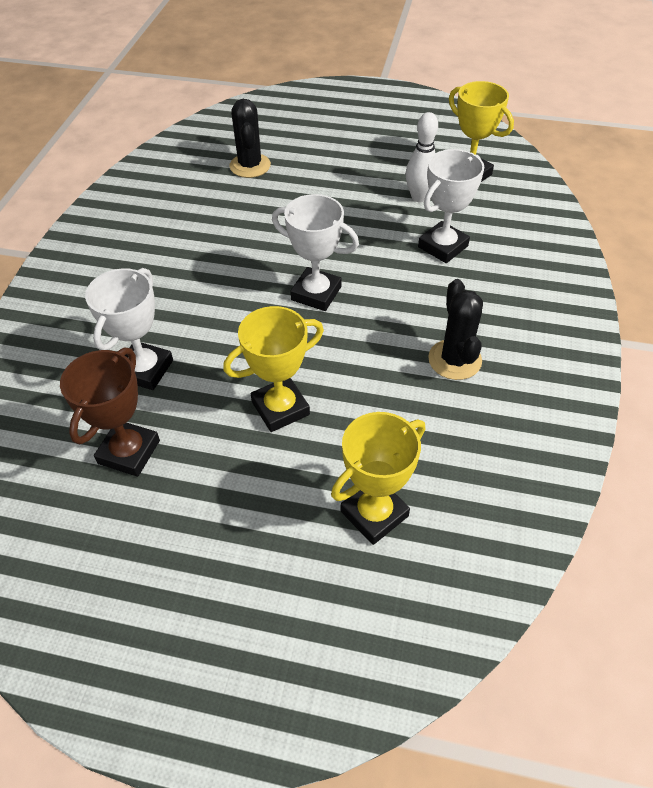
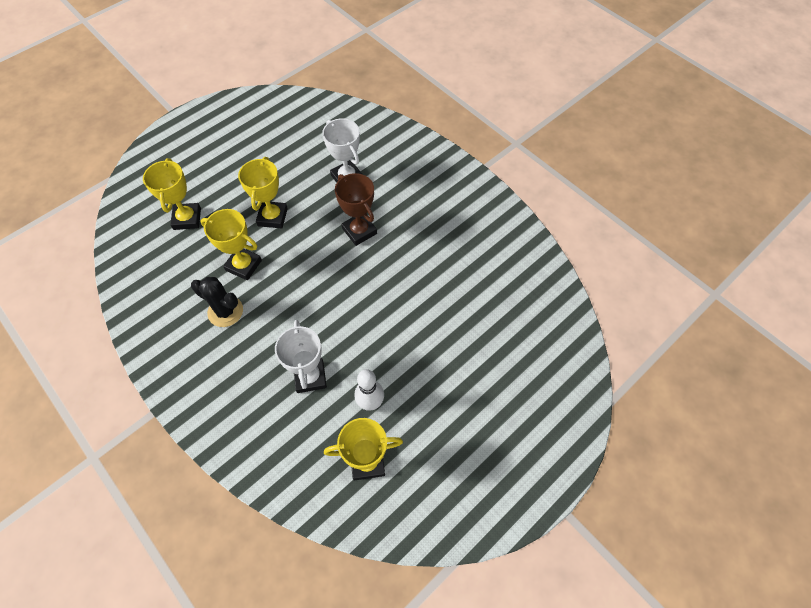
camera: 125 degrees right, 10 degrees up
brown trophy [60,347,160,477] -> brown trophy moved to [335,173,377,246]
black cactus [229,99,271,178] -> none
white trophy [272,194,359,311] -> none
none -> yellow trophy [200,209,262,280]

